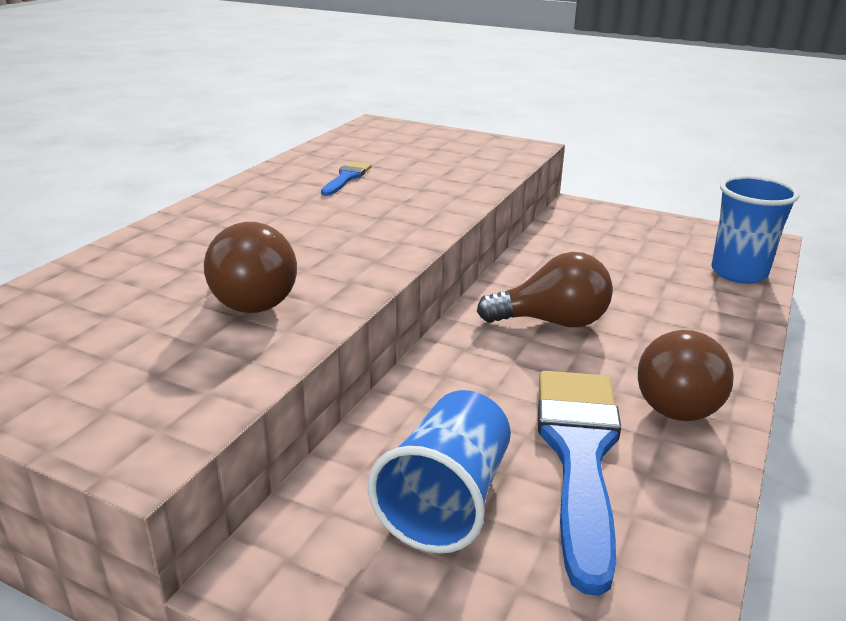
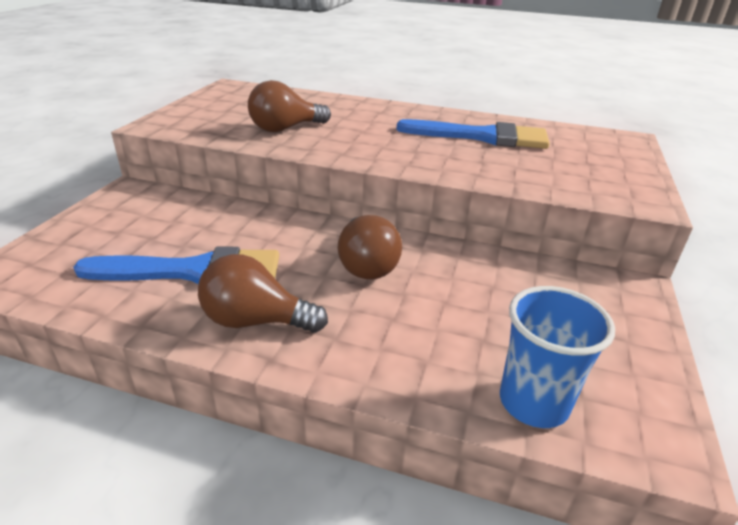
camera: 80 degrees right, 5 degrees up
blue brush [321,161,372,196] -> blue brush [396,119,550,149], size x2.17
blue cup [368,390,511,554] -> none

